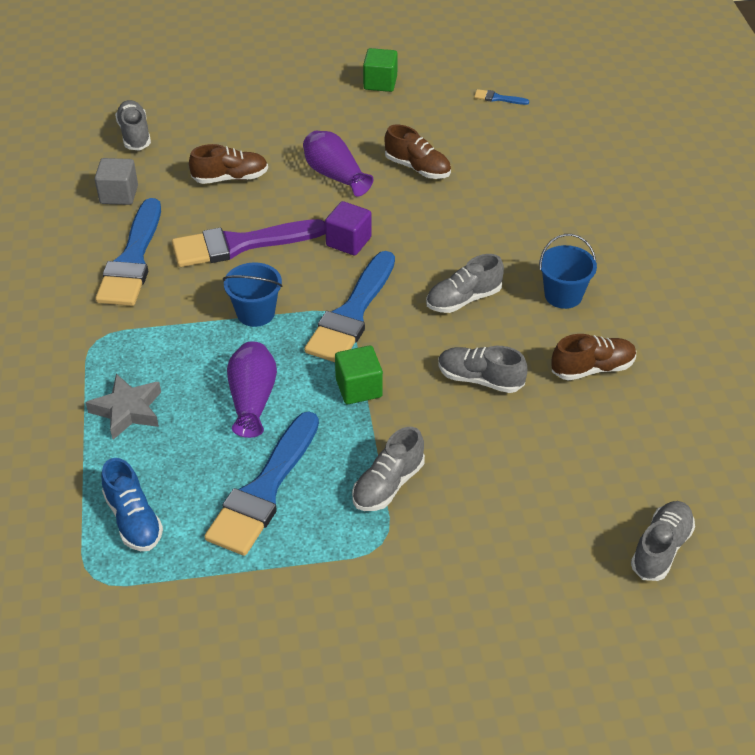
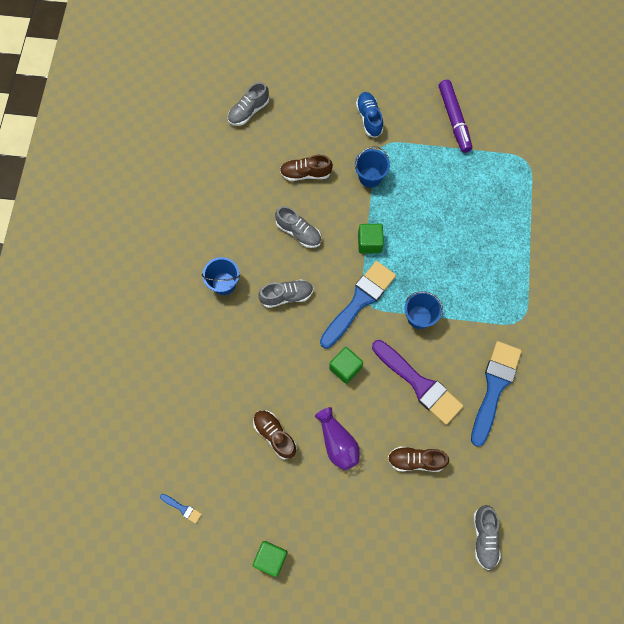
camera: 165 degrees left, 25 degrees up
grey star [85,374,161,440] -> none
grey cube [94,158,138,205] -> none
blue shoe [101,458,163,551] -> blue shoe moved to [356,92,383,138]
purple brush [172,219,325,267] -> purple brush turned 45 degrees clockwise [372,340,463,425]
blue brush [204,412,319,556] -> none
purple vase [227,341,277,438] -> none
purple cube [325,201,372,256] -> green cube [329,347,363,384]
grey shoe [352,427,425,511] -> blue bucket [355,146,390,188]
brown shoe [551,334,636,381] -> brown shoe moved to [280,155,333,181]
none -> purple marker [439,80,472,153]

